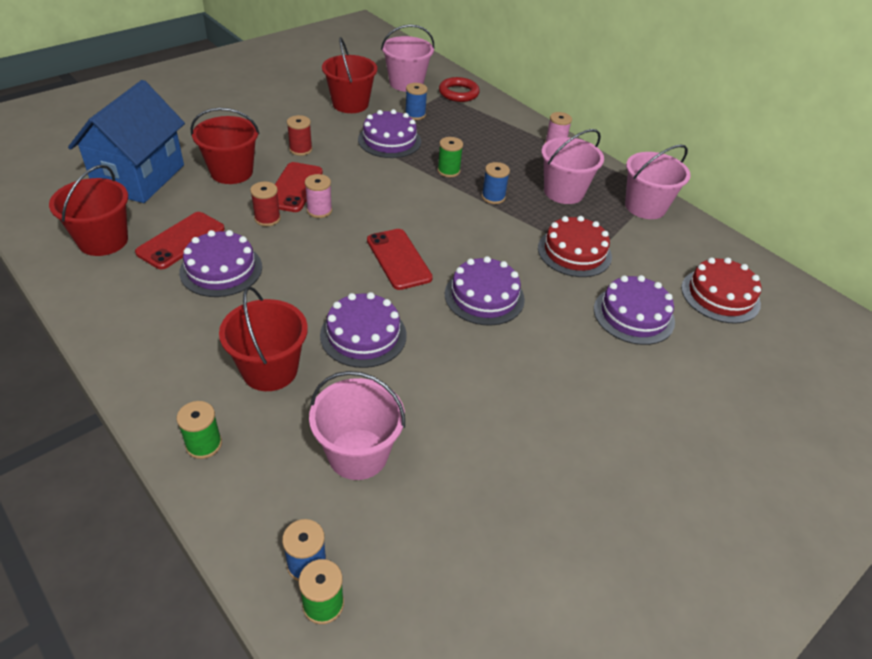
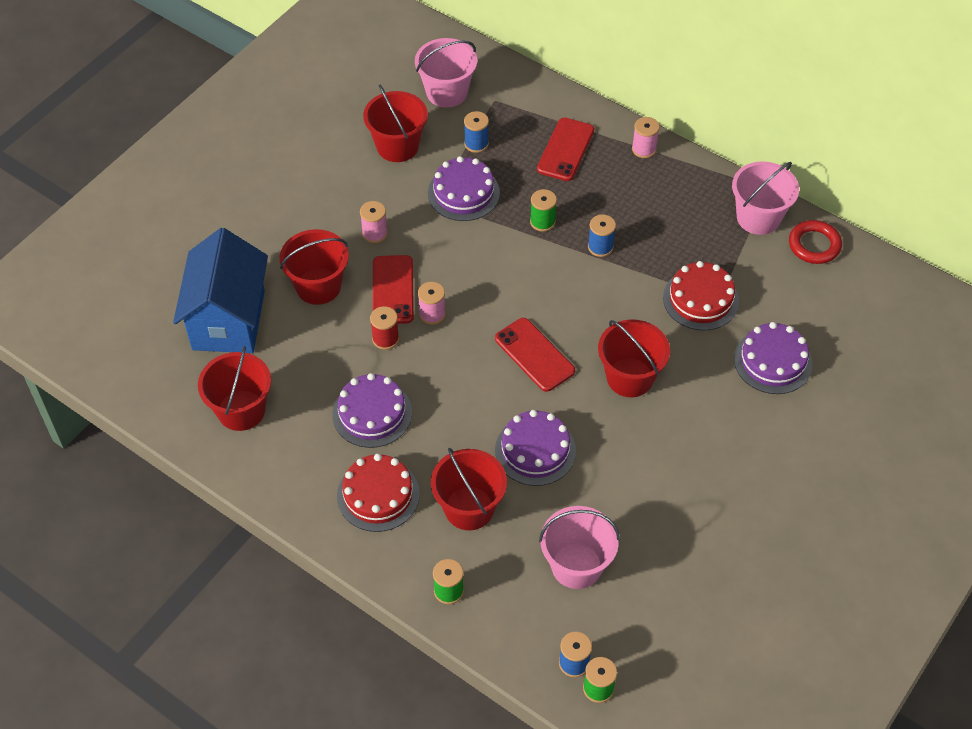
camera: 10 degrees left, 10 degrees up
red phone [135,212,225,269] -> red phone moved to [537,117,594,181]
red spool [287,115,312,156] -> pink spool [360,201,388,243]
red ring [439,77,480,102] -> red ring moved to [789,220,842,264]
purple cake [445,256,525,326] -> red bucket [598,319,670,397]
pink bucket [541,129,604,204] -> none
red cake [681,257,761,323] -> red cake moved to [337,454,420,532]

